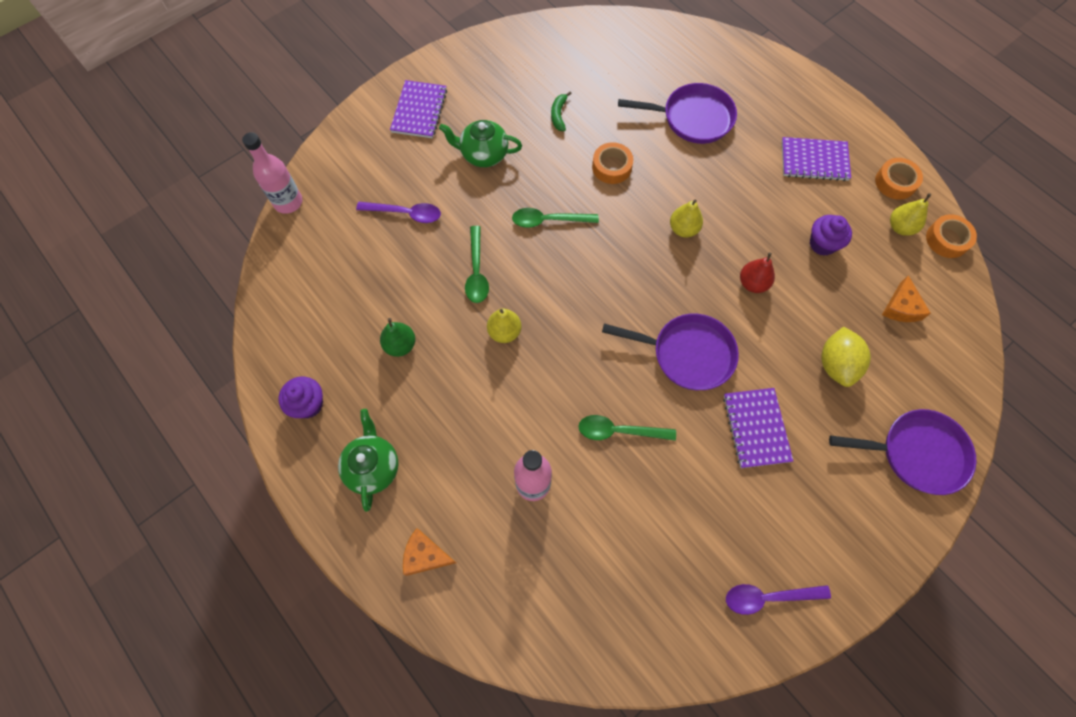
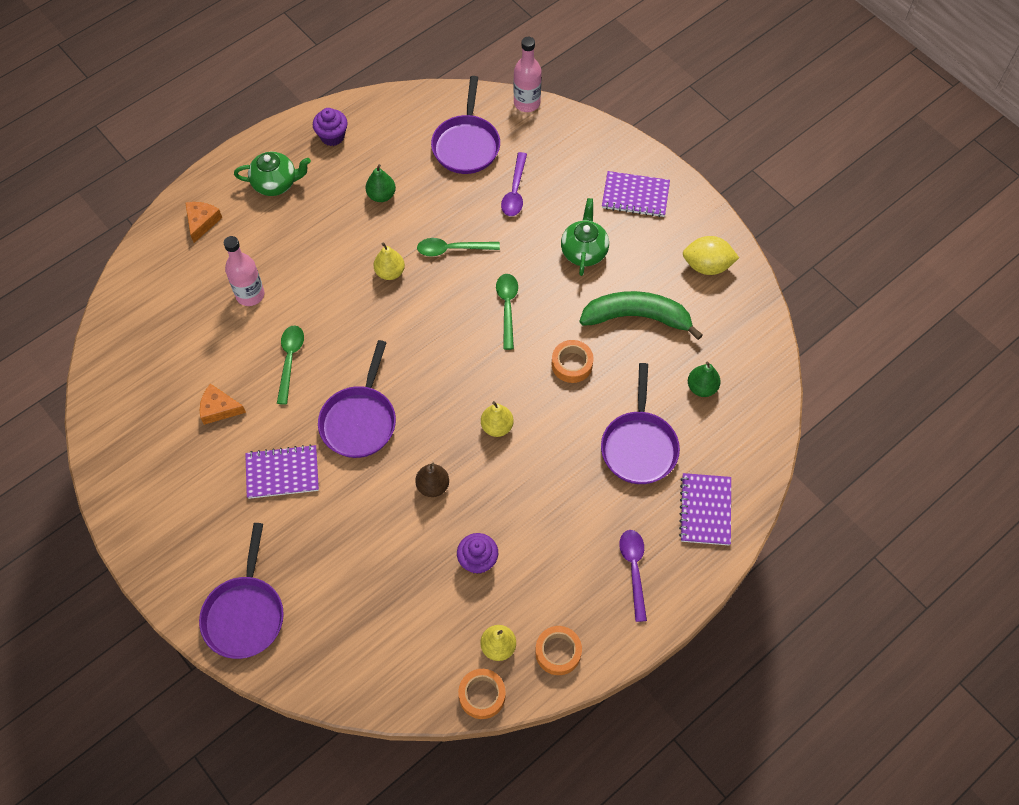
camera: 90 degrees right, 5 degrees down
green banana [551,91,572,131] -> green banana [579,291,703,340], size x2.36
purple spoon [726,584,831,615] -> purple spoon moved to [619,530,647,622]
red pear [740,252,775,293] -> brown pear [415,463,449,497]
purple notebook [782,137,851,181] -> purple notebook moved to [679,473,731,545]
yellow lemon [821,326,871,387] -> yellow lemon moved to [683,236,739,275]
orange cheese [882,275,931,322] -> orange cheese moved to [200,384,246,425]
none -> purple pan [431,76,500,174]
none -> green pear [688,361,721,397]

